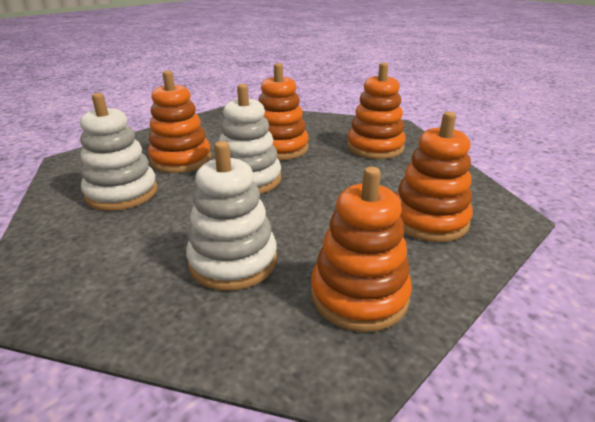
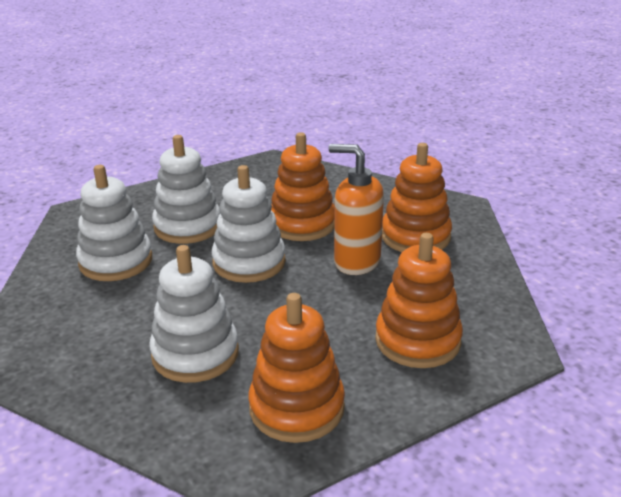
camera: 15 degrees right, 0 degrees up
orange stacking toy [148,71,211,173] -> white stacking toy [152,135,220,244]
none -> orange soap dispenser [328,144,384,275]

